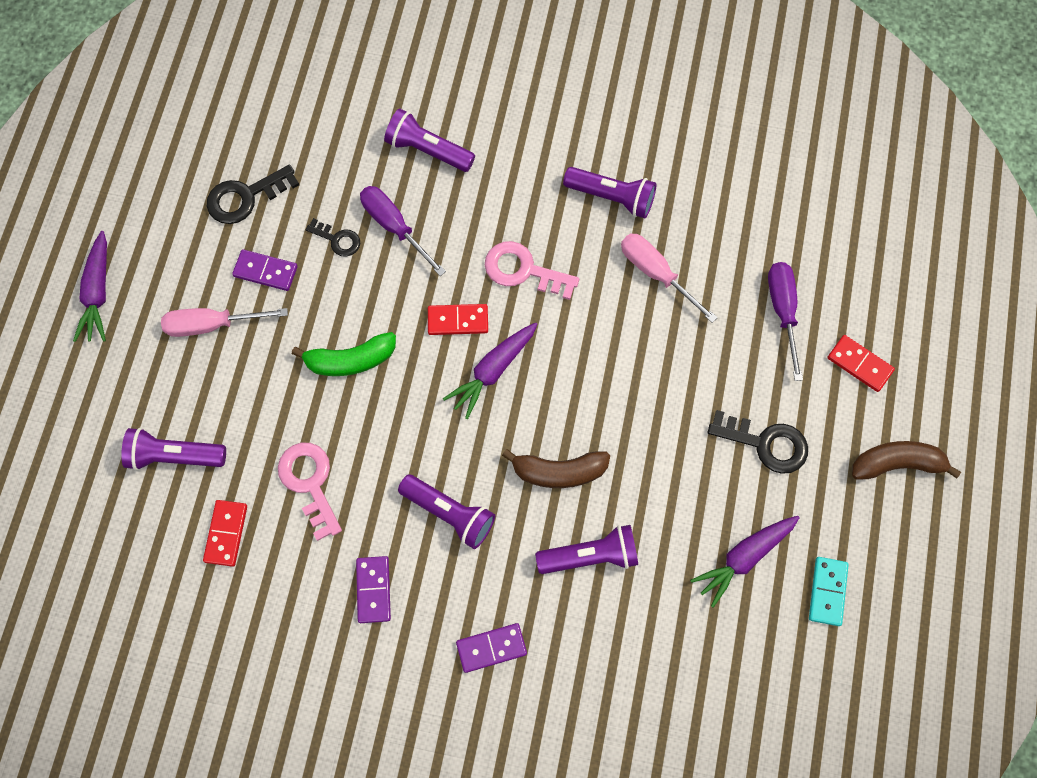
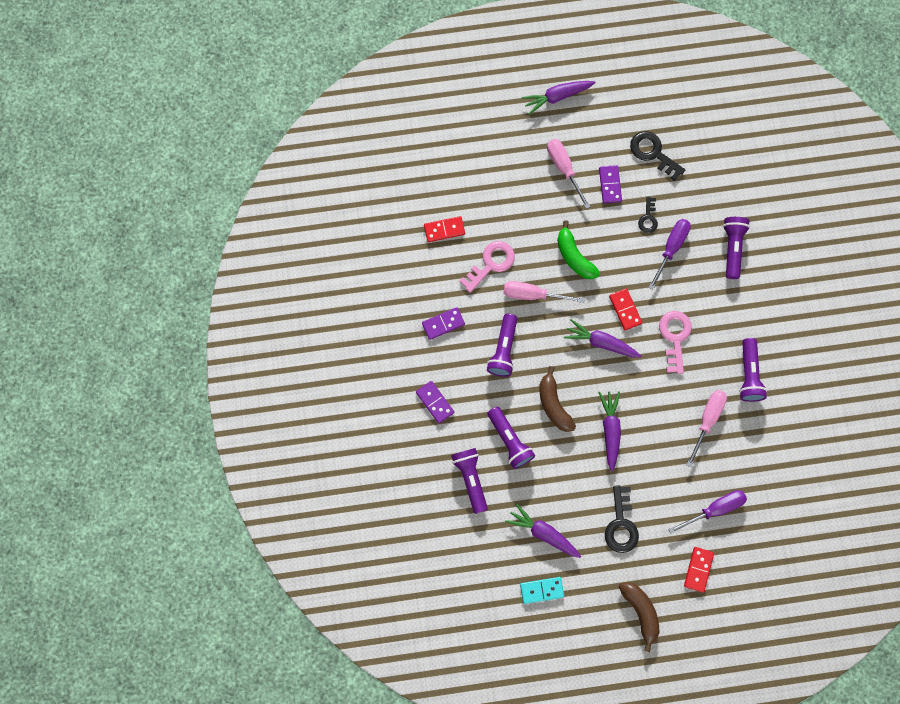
camera: 70 degrees right, 5 degrees up
purple flashlight [121,428,226,471] -> purple flashlight moved to [451,448,488,514]
none -> pink screwdriver [504,281,585,303]
none -> purple carrot [598,391,621,472]

